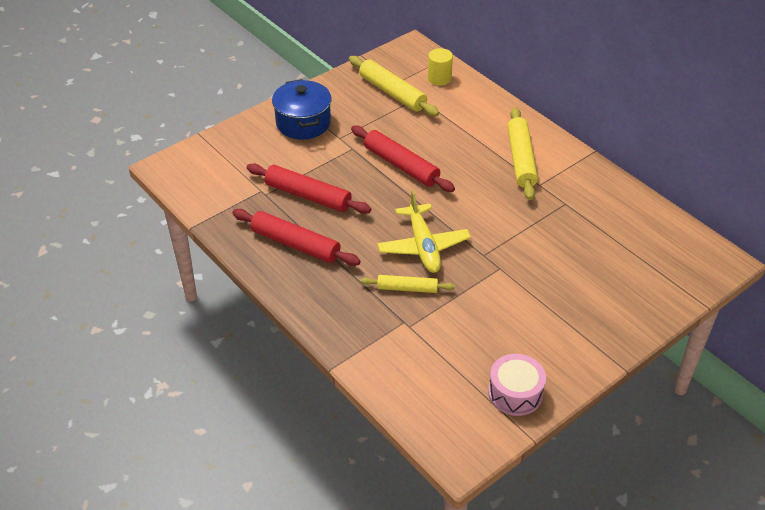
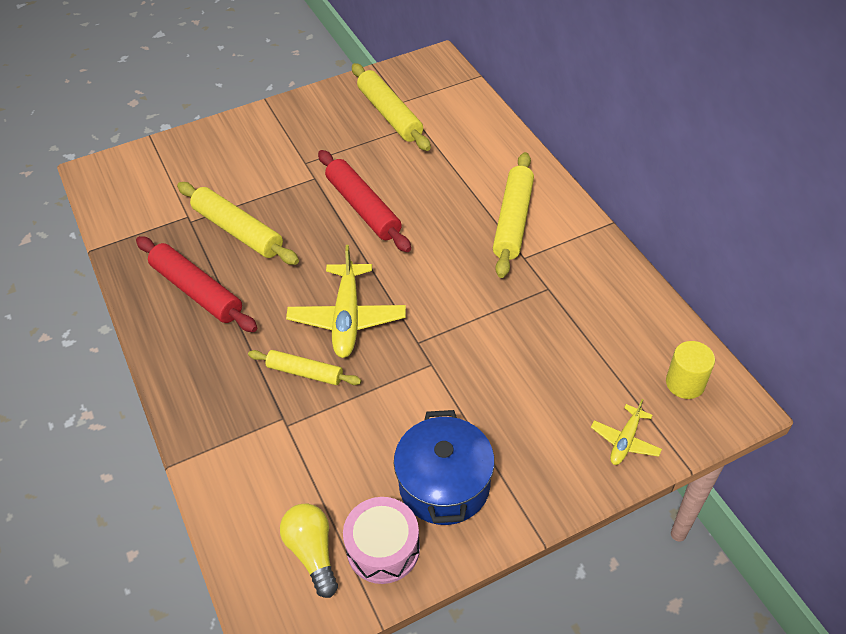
camera: 15 degrees right, 5 degrees up
red rolling pin [247,163,371,214] -> yellow rolling pin [177,182,299,265]
blue pot [272,79,332,139] -> blue pot moved to [394,410,495,525]
yellow cylinder [428,48,453,85] -> yellow cylinder moved to [666,341,715,399]
none -> yellow light bulb [280,503,338,598]
none -> yellow plane [591,399,662,465]

